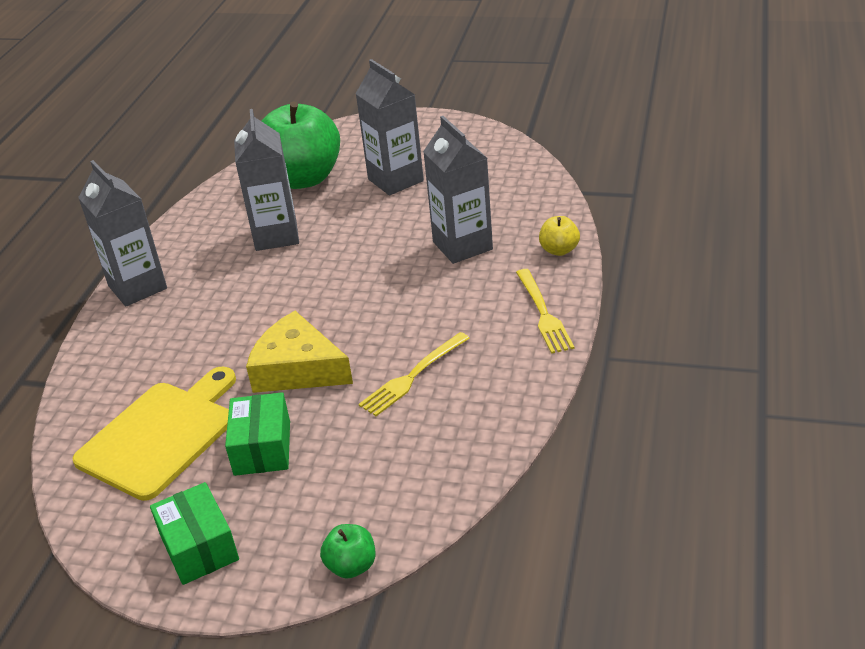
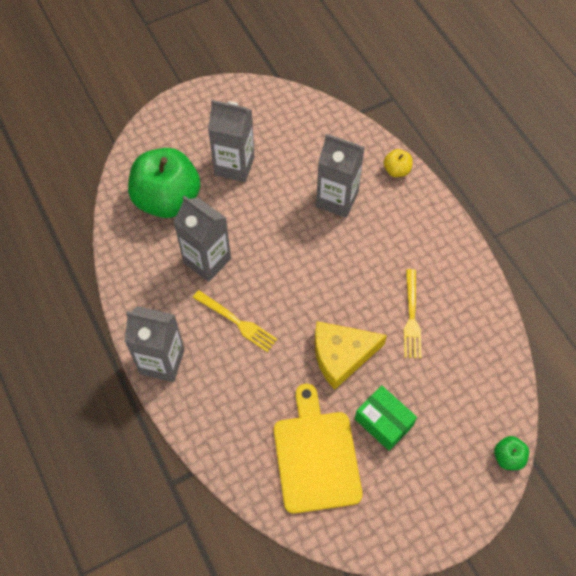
camera: 45 degrees left, 25 degrees up
green box [150,482,239,585] -> none
yellow fork [516,269,574,354] -> yellow fork moved to [193,290,277,352]

